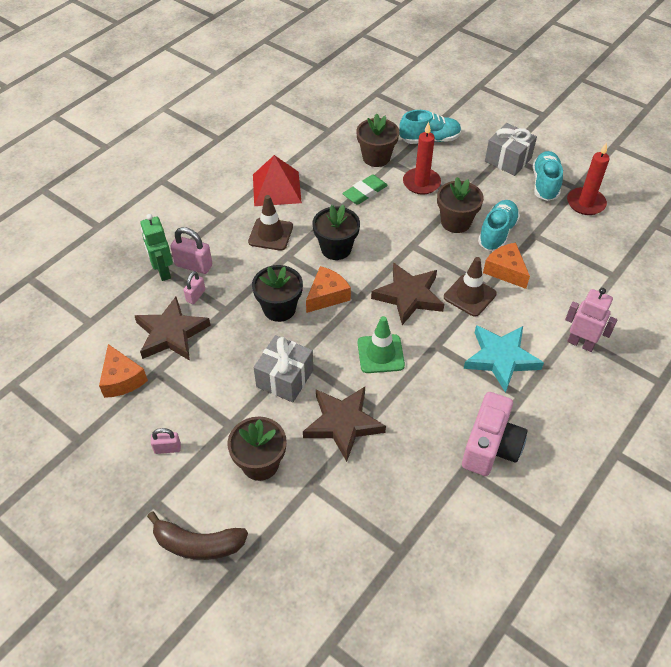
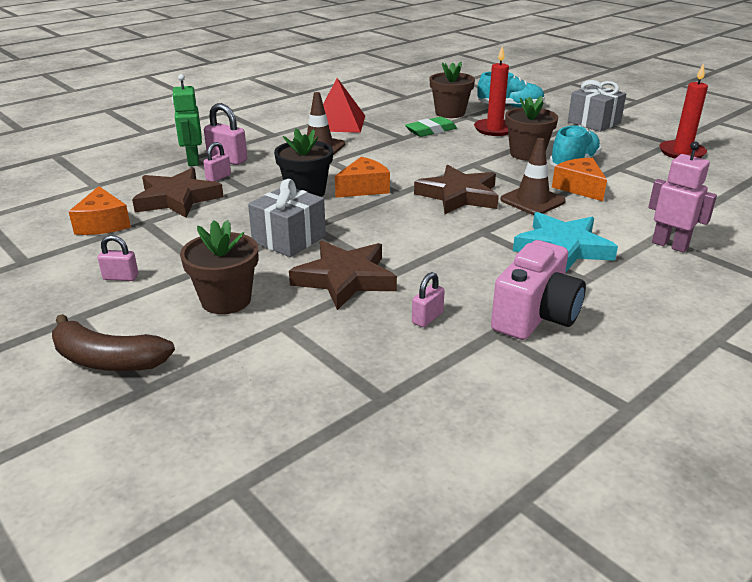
camera: 10 degrees right, 20 degrees down
black flower pot [313,204,360,260] -> none
green traffic cone [357,316,405,373] -> none
turquoise shoe [532,151,563,201] -> none
none -> pink padlock [412,272,445,327]

